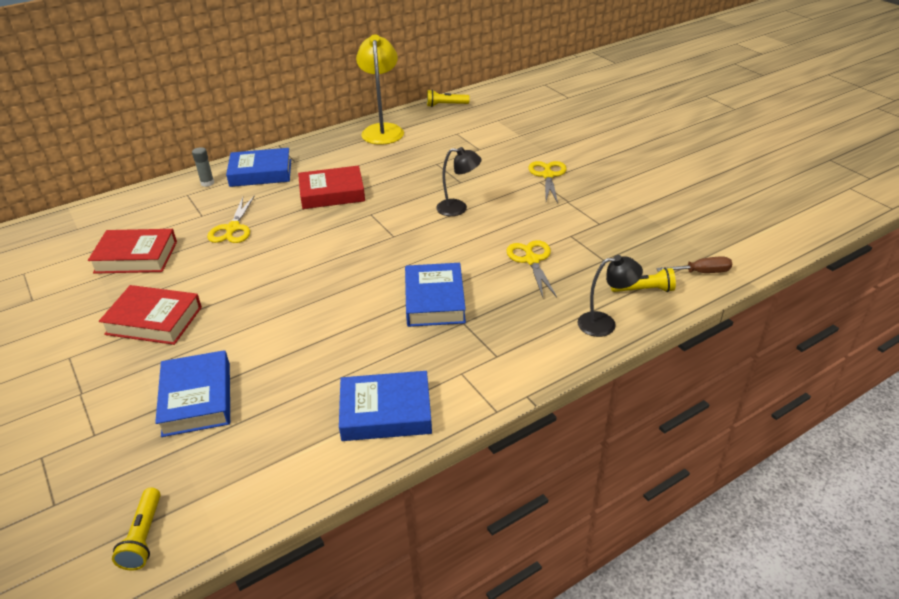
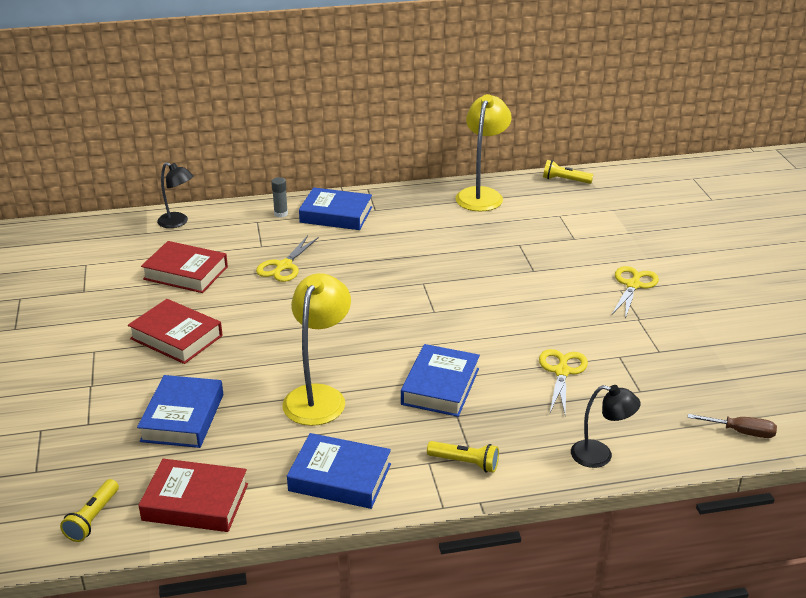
camera: 20 degrees right, 5 degrees down
red book [298,166,365,209] -> red book moved to [138,459,248,532]
black lamp [436,147,482,216] -> black lamp moved to [157,162,193,228]
yellow flashlight [611,268,676,292] -> yellow flashlight moved to [427,441,499,473]
none -> yellow lamp [282,273,351,426]

